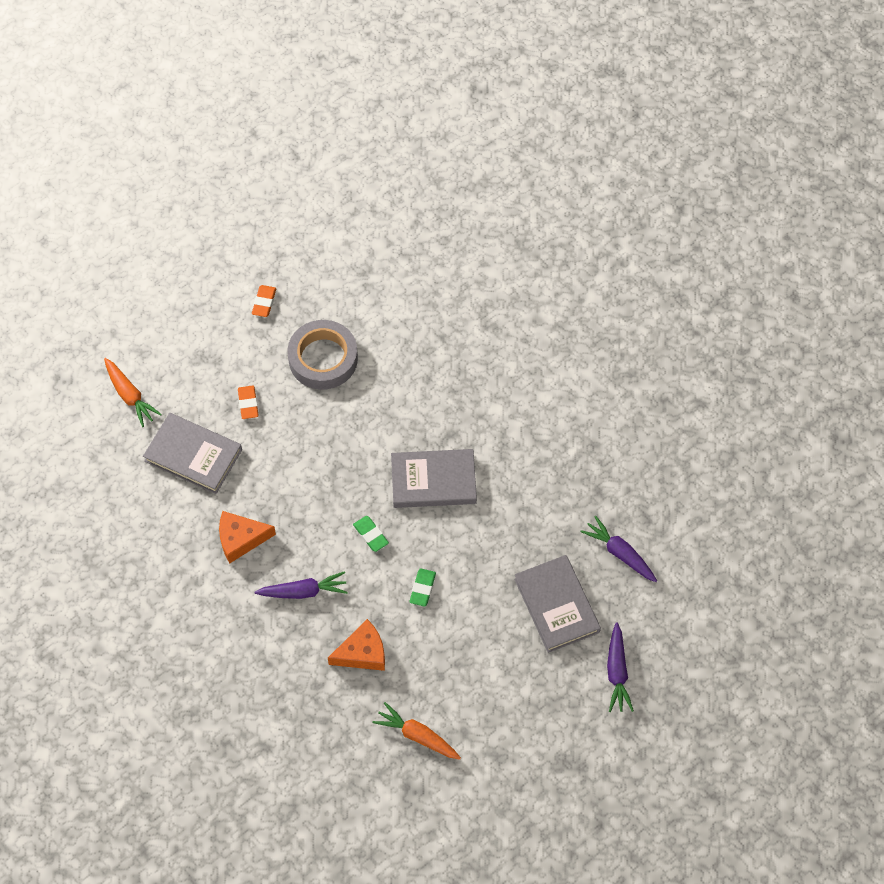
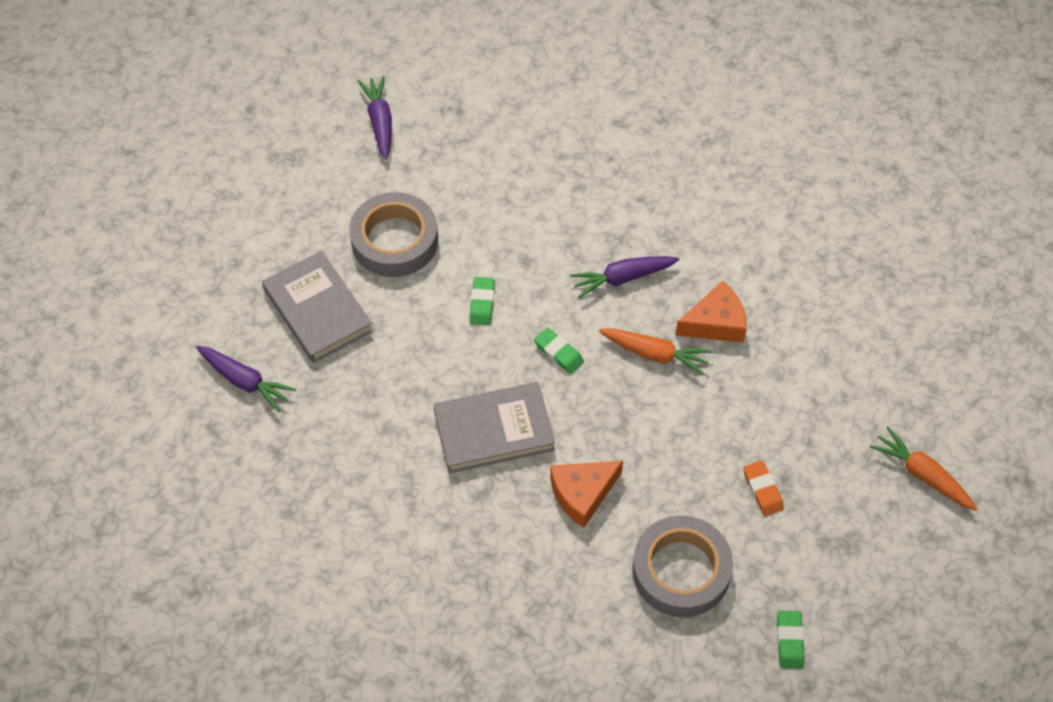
camera: 170 degrees right, 5 degrees down
grey book [143,413,242,494] -> none
orange eraser [252,285,276,317] -> green eraser [777,611,804,669]
orange cheese [328,619,385,671] -> orange cheese moved to [550,461,623,528]
orange carrot [373,702,461,760] -> orange carrot moved to [599,328,712,376]
purple carrot [607,622,634,712] -> purple carrot moved to [358,76,392,160]
none -> grey tape [349,192,438,277]

